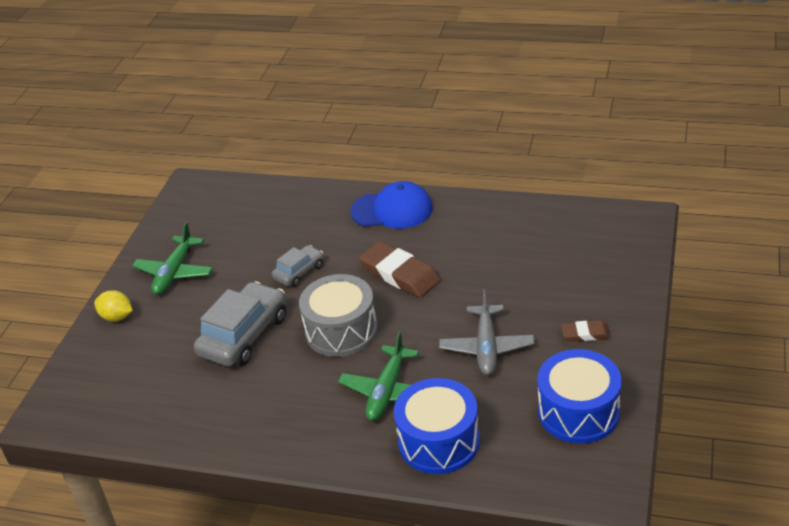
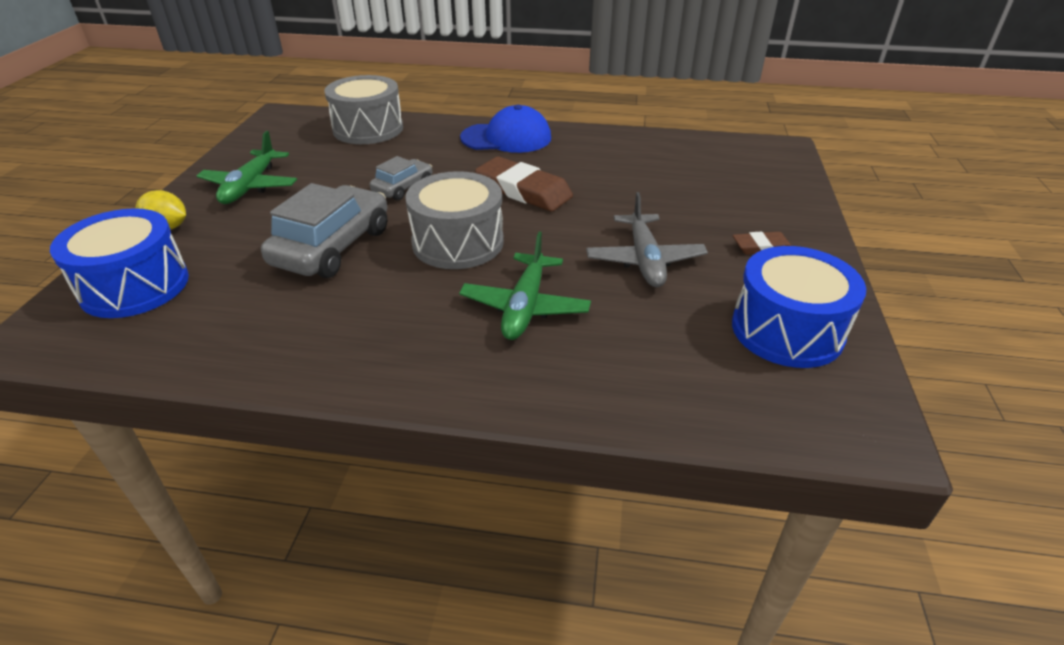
camera: 10 degrees left, 0 degrees up
blue drum [394,378,480,474] -> blue drum moved to [50,208,189,318]
none -> grey drum [324,75,403,144]

